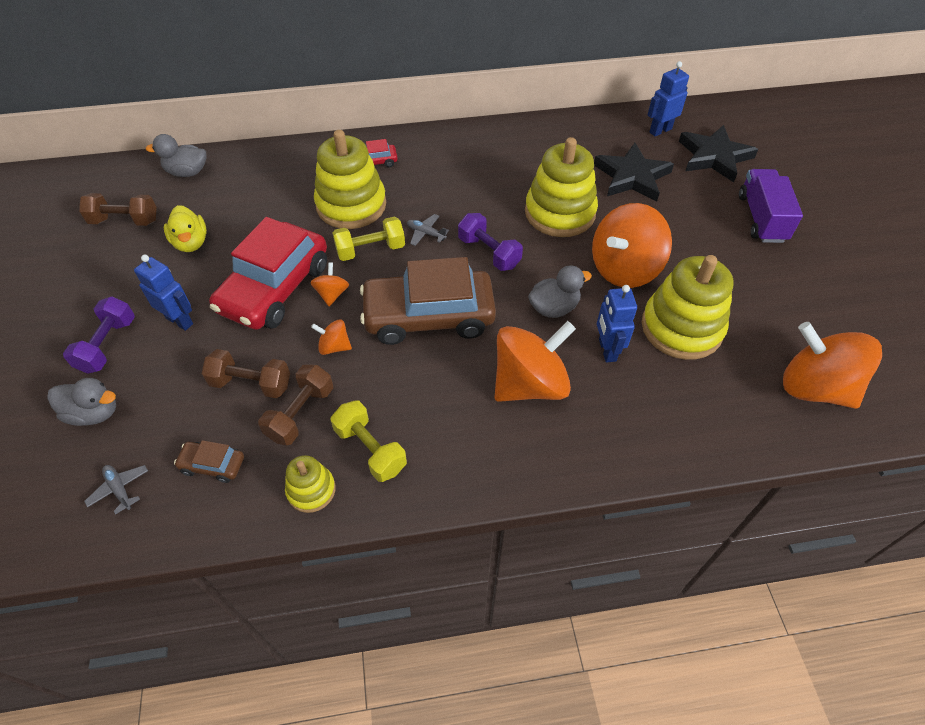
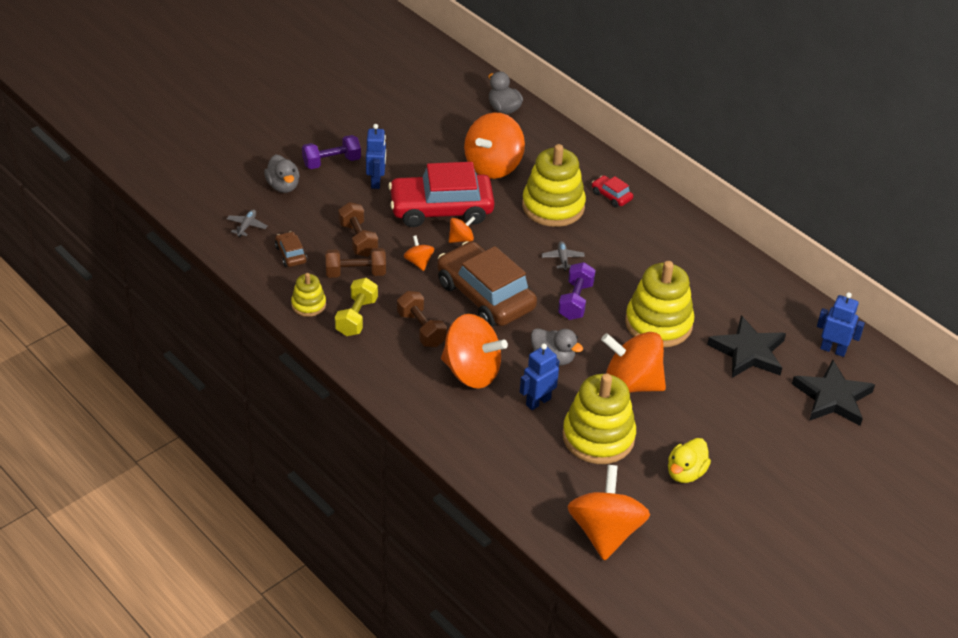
camera: 55 degrees right, 10 degrees down
brown dumbbell [79,193,157,226] -> brown dumbbell moved to [397,291,447,347]
yellow duck [164,205,207,252] -> yellow duck moved to [668,438,711,483]
yellow dumbbell [333,216,405,261] -> none
purple truck [739,169,803,243] -> none
none -> orange spinning top [464,113,525,179]

